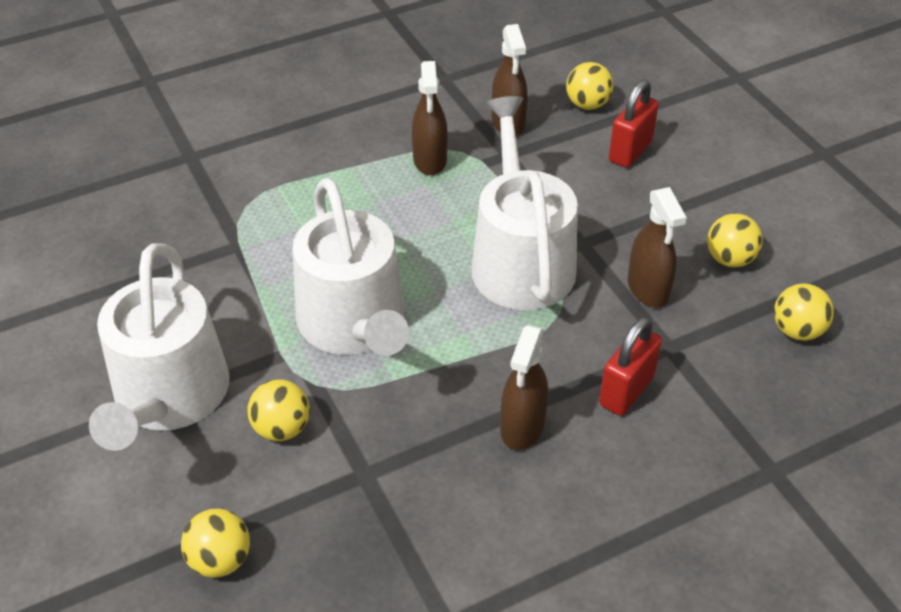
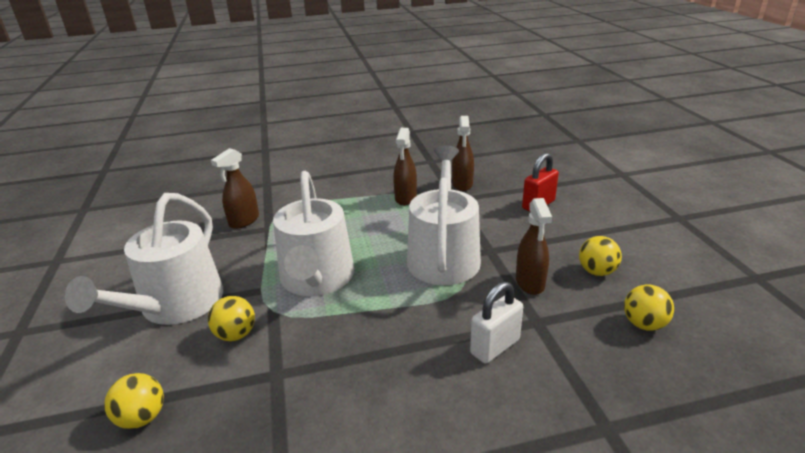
camera: 15 degrees right, 15 degrees down
brown spray bottle [500,325,548,450] -> brown spray bottle moved to [211,148,259,229]
yellow ball [566,62,613,110] -> none
red padlock [599,317,662,416] -> white padlock [470,282,523,364]

